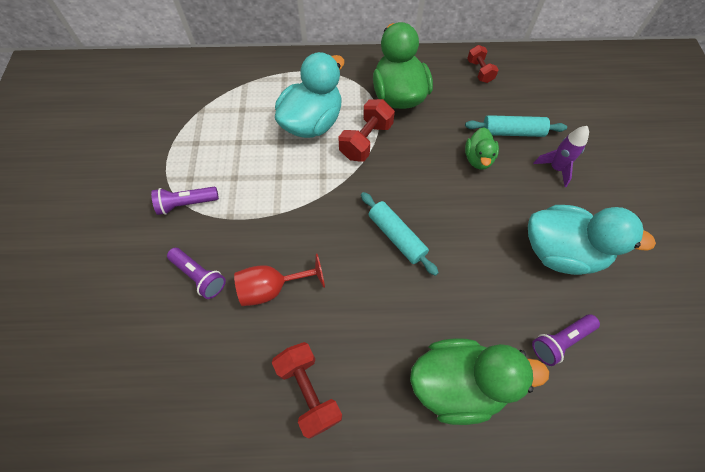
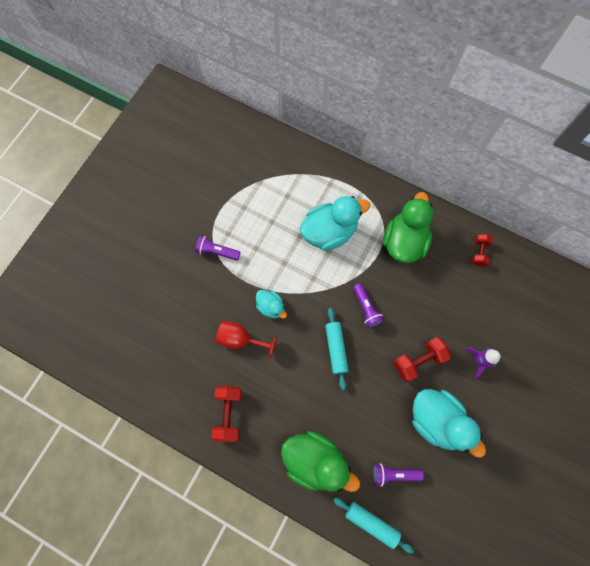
camera: 30 degrees right, 10 degrees up
purple flashlight [167,248,226,299] -> purple flashlight moved to [353,283,384,328]
red dumbbell [338,99,395,162] -> red dumbbell moved to [394,337,451,382]
turquoise rolling pin [465,115,567,137] -> turquoise rolling pin moved to [333,498,414,554]
green duck [465,127,499,170] -> none
none -> turquoise duck [256,290,287,319]

